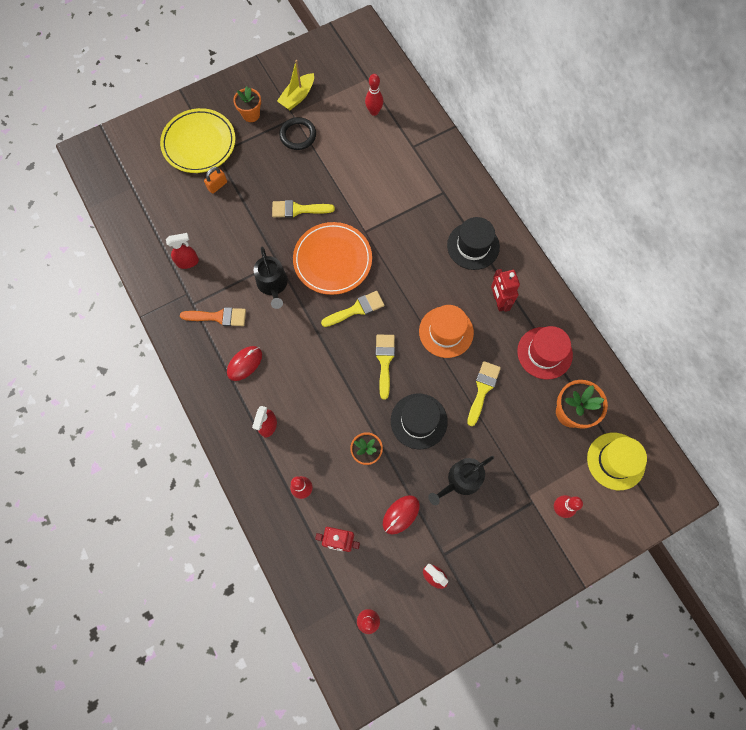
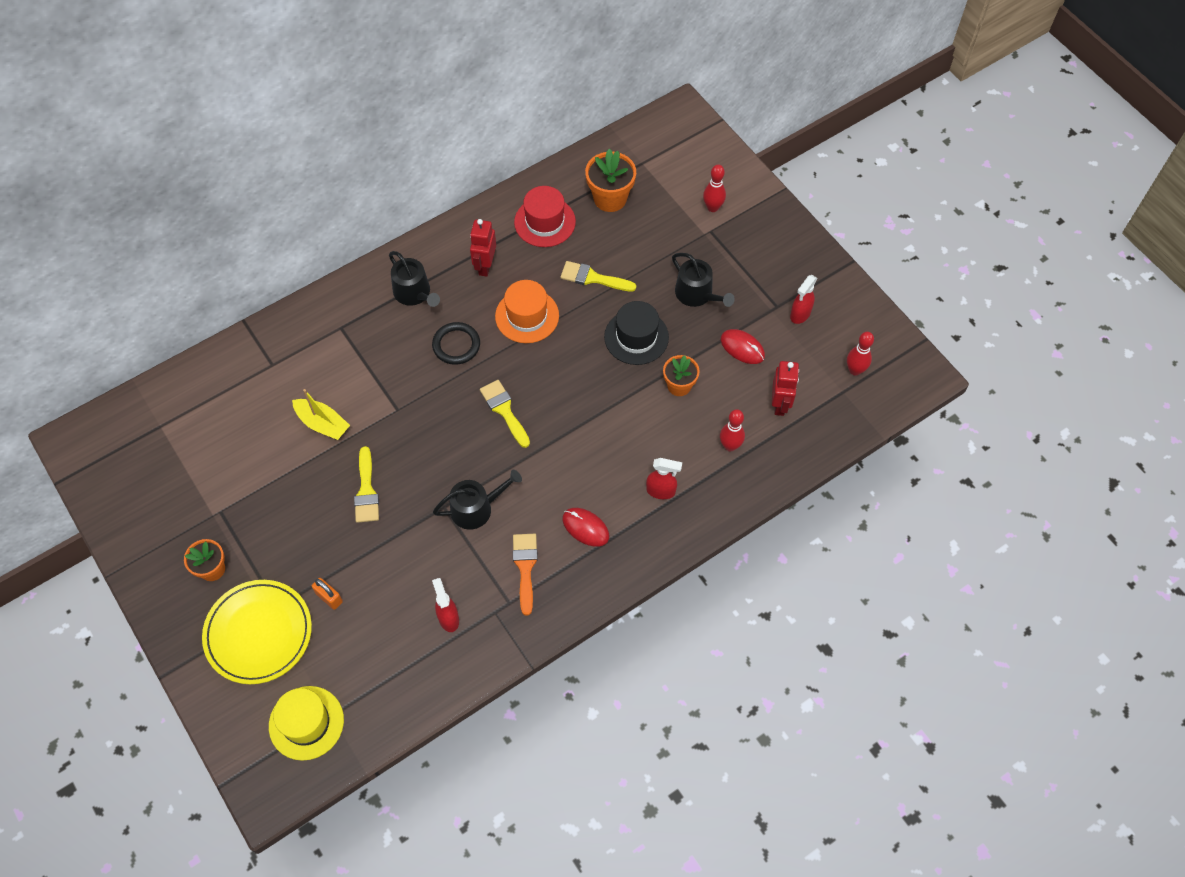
camera: 95 degrees left, 10 degrees down
yellow boat [277,60,314,110] -> yellow boat moved to [292,389,350,440]
black ring [279,117,316,150] -> black ring moved to [432,322,480,365]
orange plate [293,222,372,295] -> none
red bowling pin [365,74,384,116] -> none
yellow brush [376,335,395,400] -> none
black hat [447,217,500,270] -> black watering can [389,251,440,307]
red robot [491,269,520,312] -> red robot turned 120 degrees clockwise [470,219,496,277]
yellow hat [587,433,647,490] -> yellow hat moved to [269,686,344,761]

